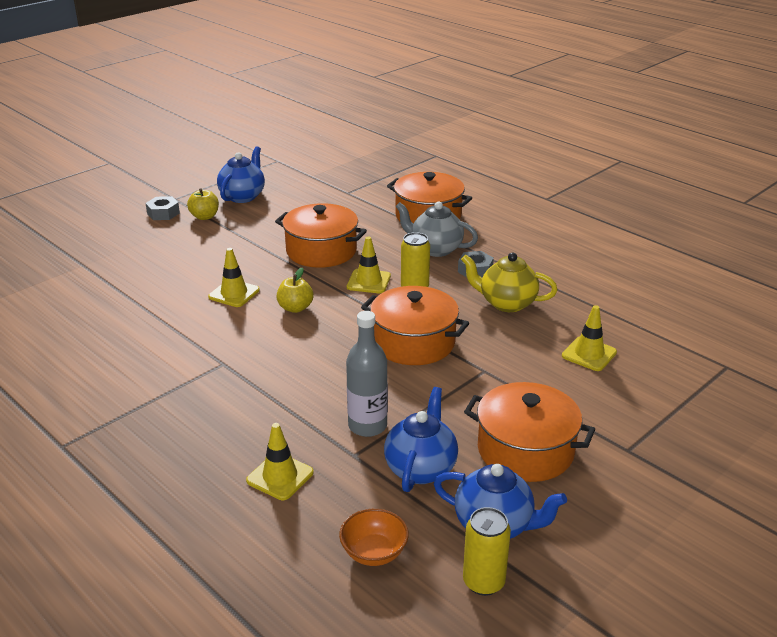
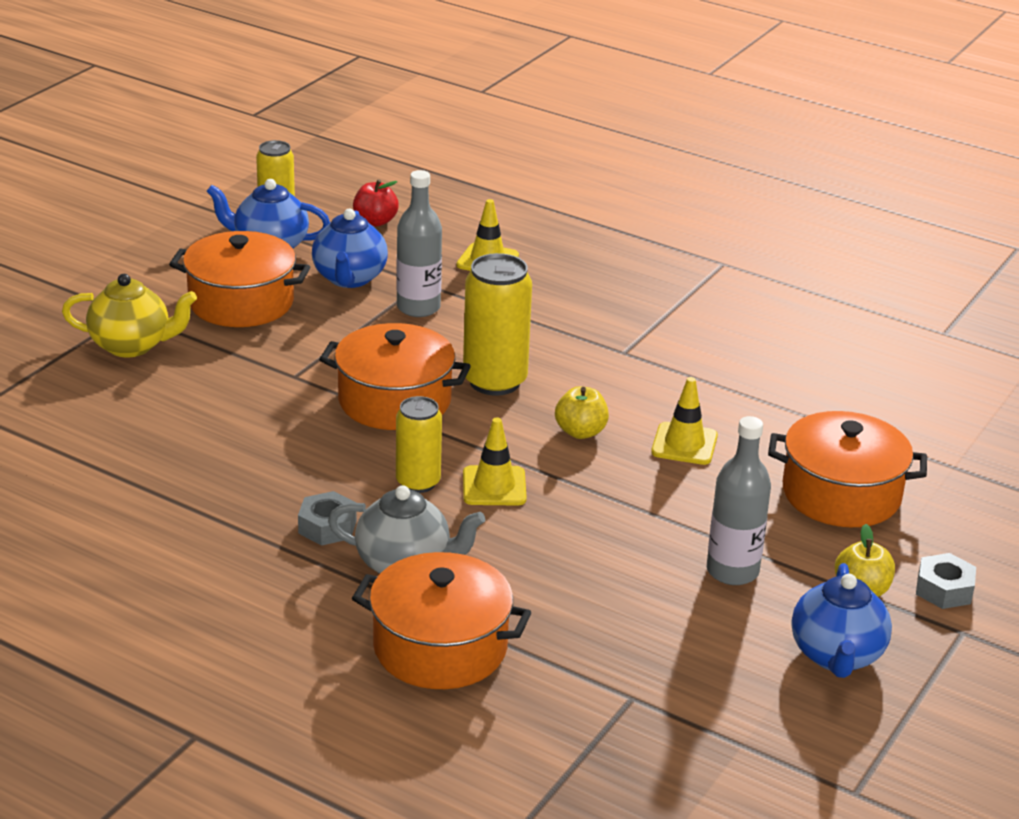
camera: 165 degrees right, 0 degrees up
orange pot [275,203,367,268] -> orange pot moved to [768,411,927,527]
orange bowl [339,509,409,566] -> red apple [353,179,399,227]
yellow teapot [461,252,557,312] -> yellow teapot moved to [62,274,197,357]
yellow traffic cone [562,305,617,371] -> none
none -> yellow can [463,253,532,396]
none -> grey bottle [707,416,771,585]

